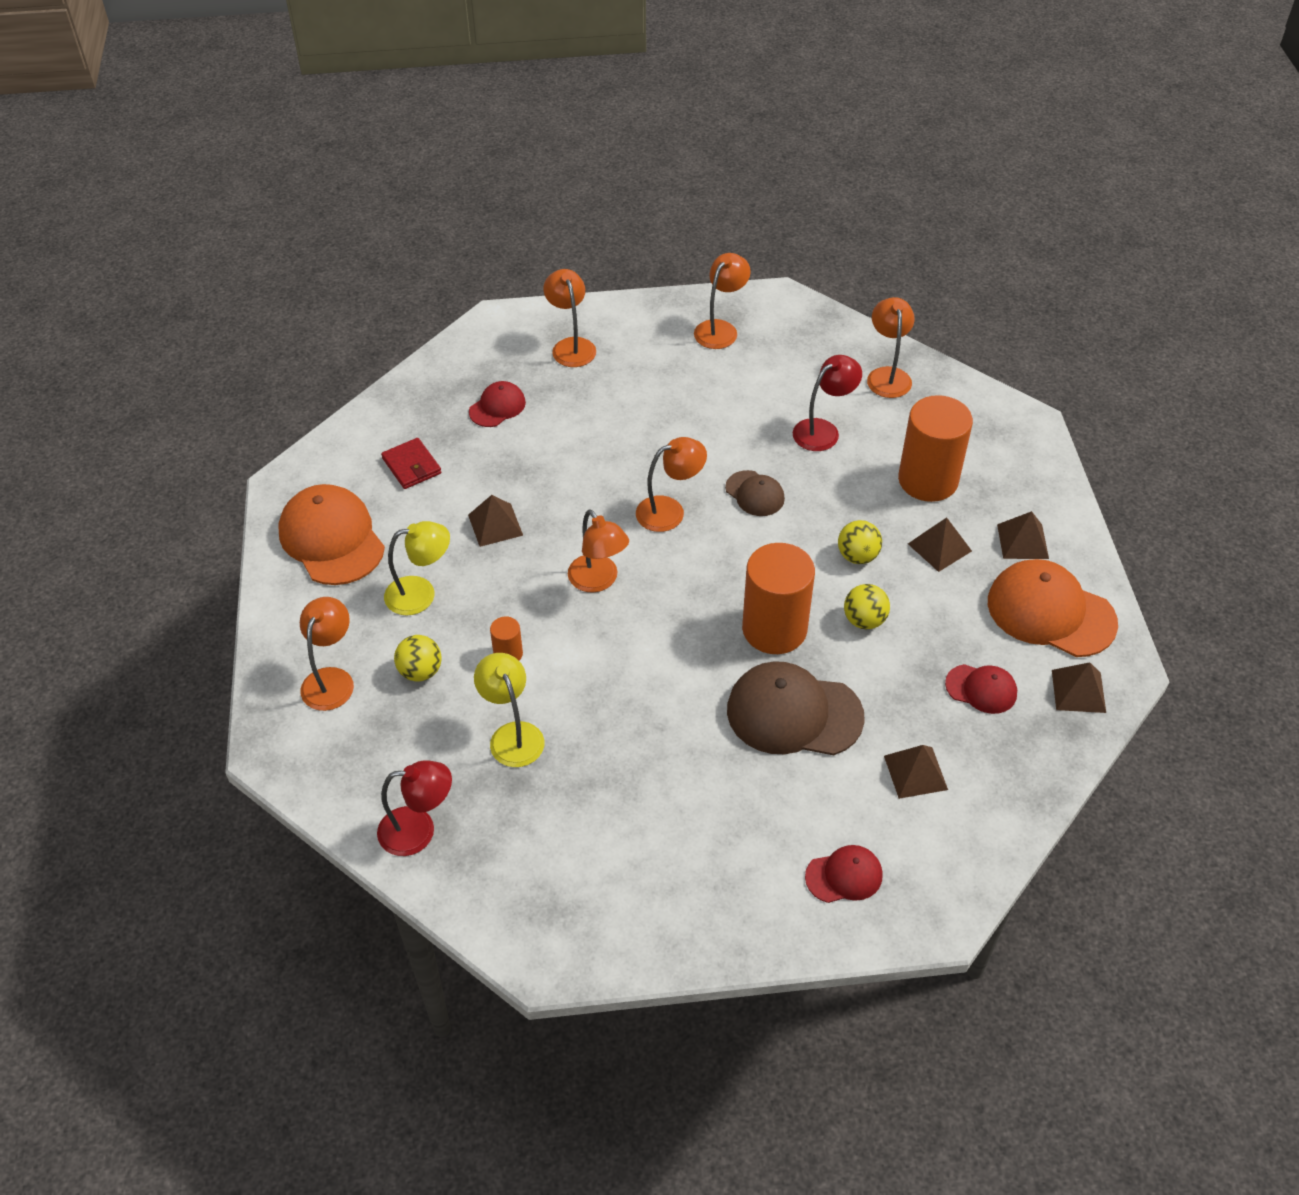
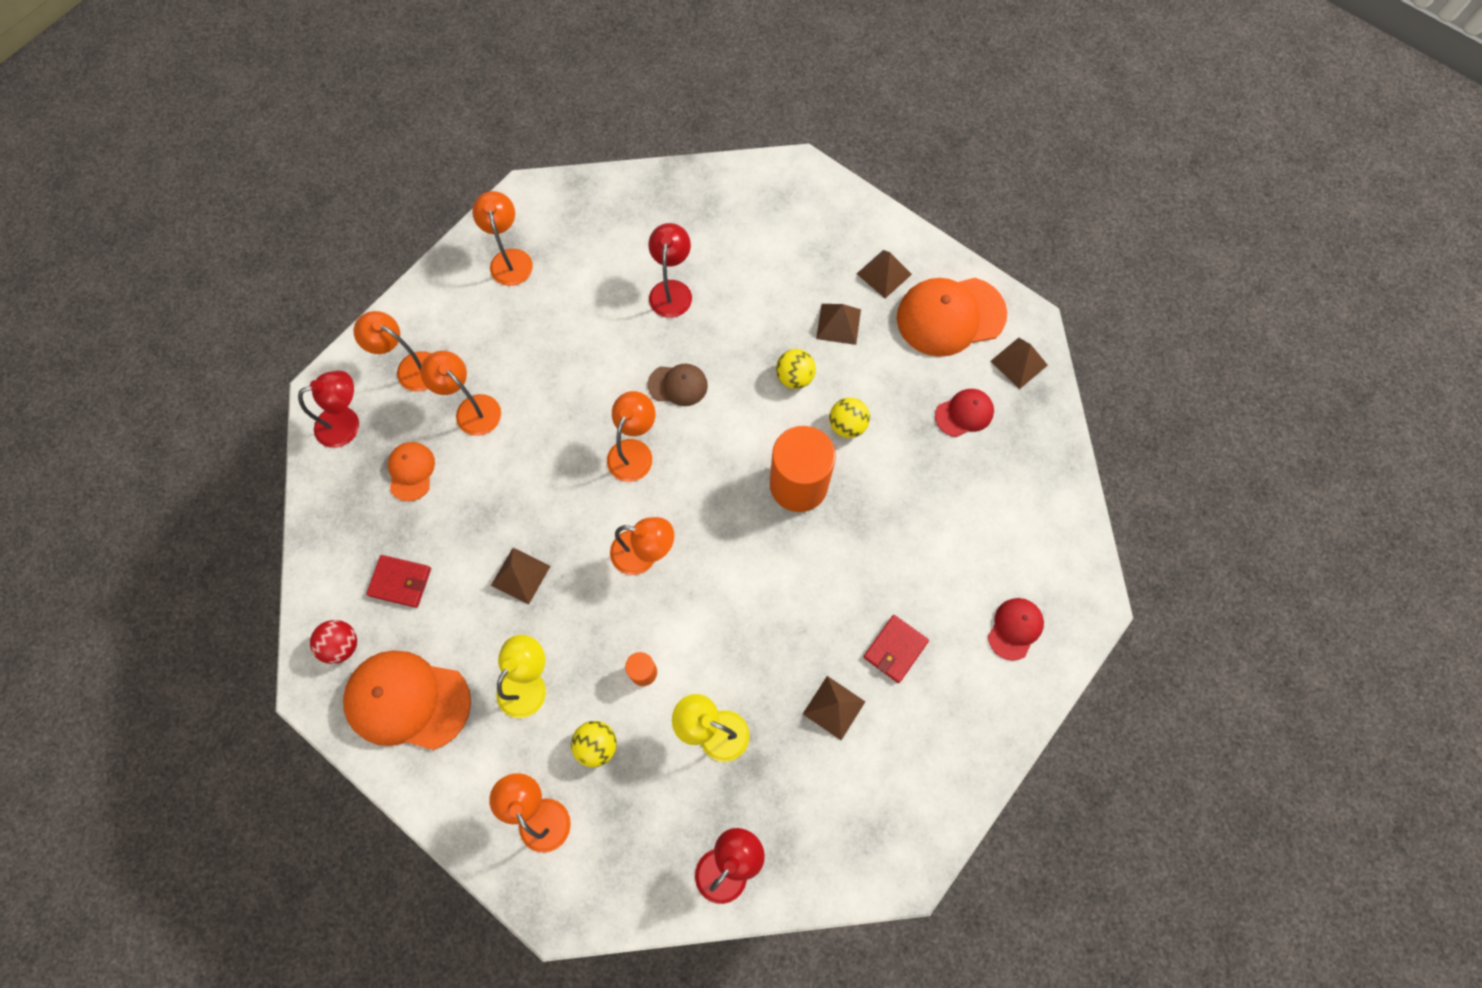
camera: 45 degrees left, 20 degrees up
red cap [469,381,526,427] -> orange cap [388,442,435,501]
brown cap [727,661,865,755] -> none
orange lamp [867,297,914,398] -> orange lamp moved to [420,351,501,436]
brown pyramid [884,745,948,799] -> brown pyramid moved to [803,676,866,740]
orange cylinder [898,395,973,502] -> none
none -> red lamp [298,371,359,448]
none -> red ball [310,620,357,664]
none -> red wallet [863,615,929,683]

